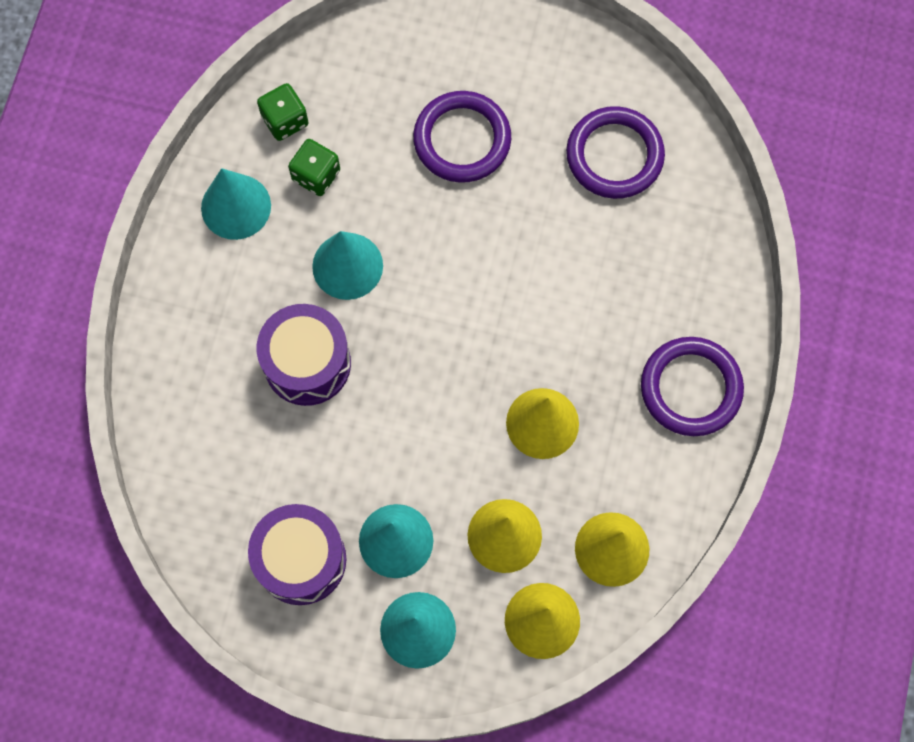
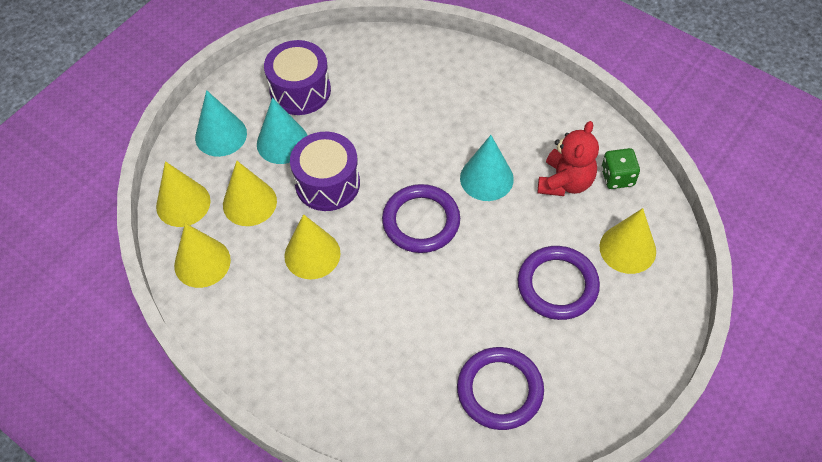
camera: 115 degrees right, 15 degrees down
turquoise cone [201,168,271,240] -> none
purple drum [257,304,351,406] -> purple drum moved to [290,132,360,211]
green dice [288,139,340,196] -> red teddy bear [538,121,599,196]
purple ring [641,337,744,436] -> purple ring moved to [382,184,460,253]
none -> yellow cone [600,208,656,274]

